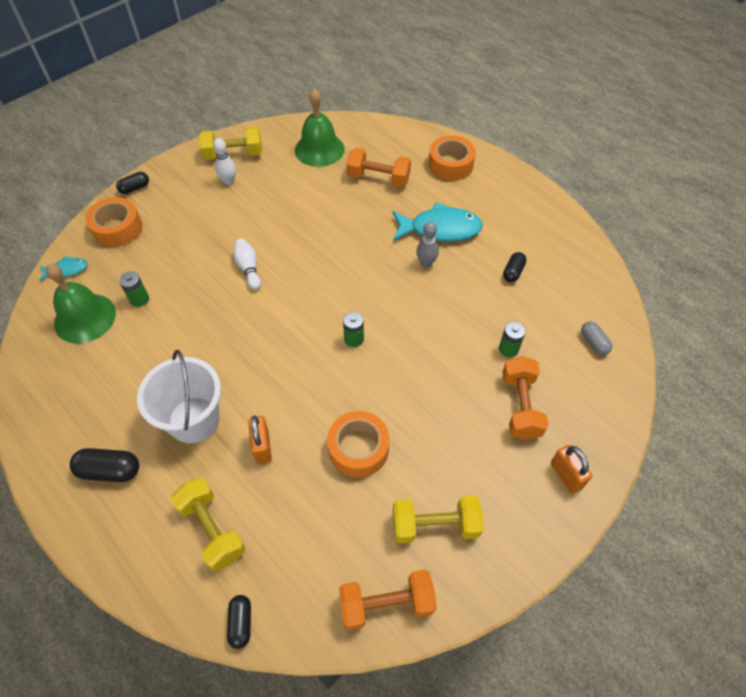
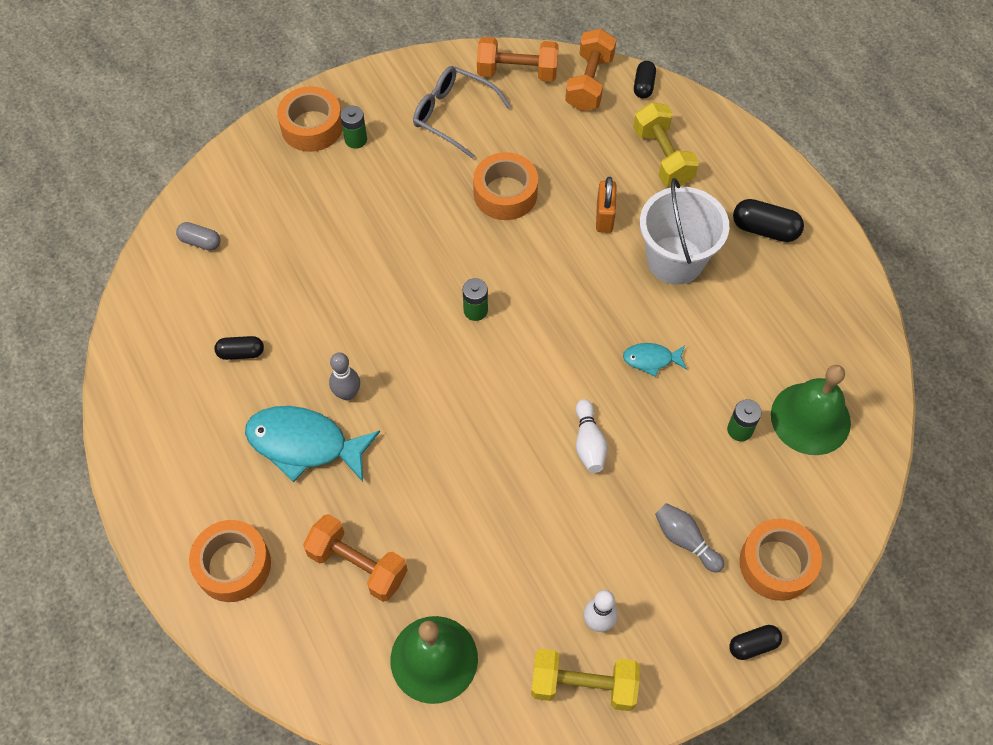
camera: 165 degrees left, 5 degrees up
turquoise fish [39,256,88,281] -> turquoise fish moved to [623,343,687,377]
yellow dumbbell [393,495,484,543] -> grey glasses [413,66,511,159]
green battery [499,322,526,357] -> green battery moved to [340,106,367,149]
orange dumbbell [502,356,548,440] -> orange dumbbell moved to [565,29,617,111]
black capsule [503,252,527,282] -> black capsule turned 45 degrees clockwise [215,336,264,360]
orange padlock [551,445,592,493] -> orange tape [277,86,343,152]
grey capsule [581,321,612,355] -> grey capsule turned 60 degrees counterclockwise [176,222,220,251]
none -> grey bowling pin [655,503,724,572]

